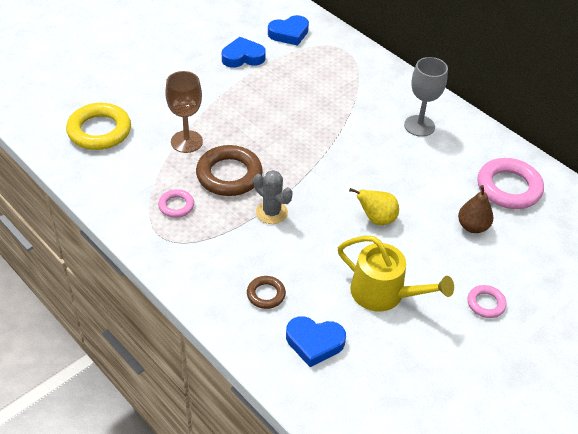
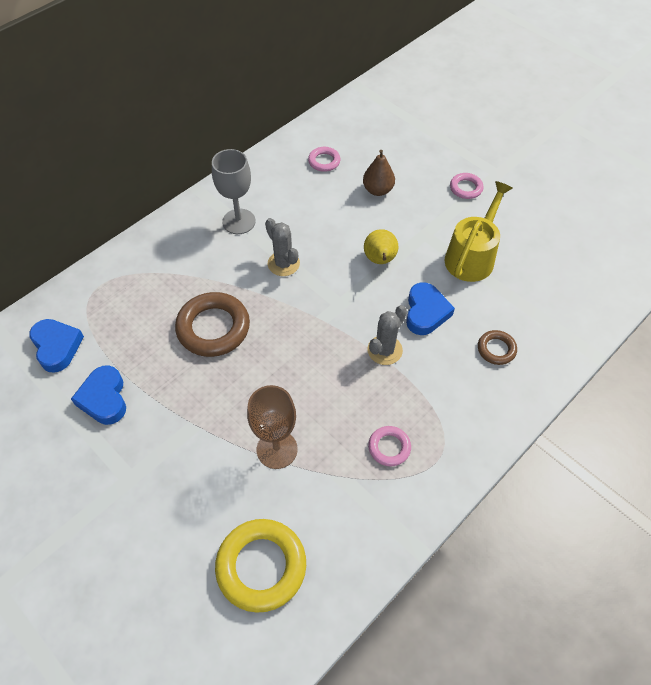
camera: 90 degrees left, 10 degrees up
brown ring [196,145,263,196] -> brown ring moved to [175,292,250,357]
blue heart [286,316,346,367] -> blue heart moved to [406,282,455,335]
pink ring [477,158,544,209] -> pink ring [308,147,341,172], size x0.52
none -> grey cactus [265,218,300,276]

